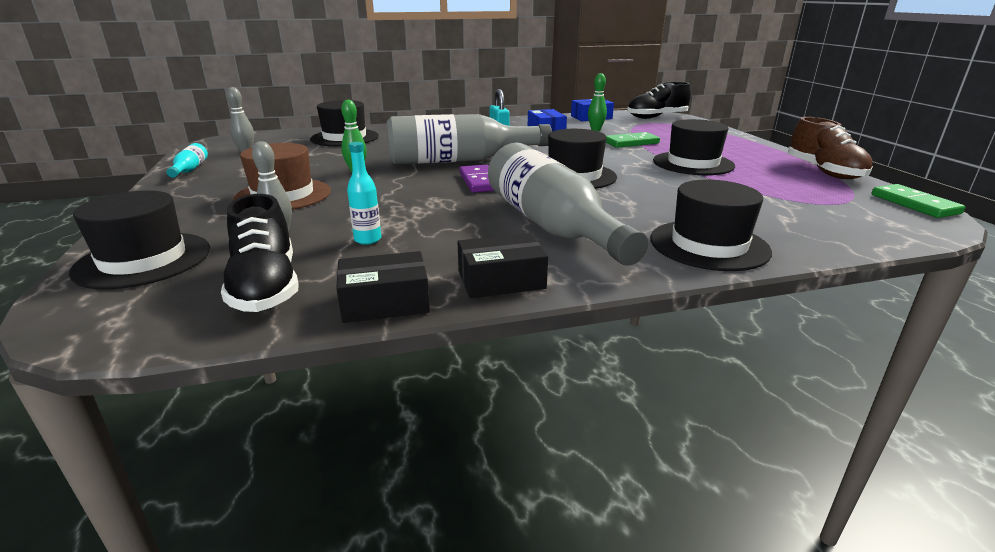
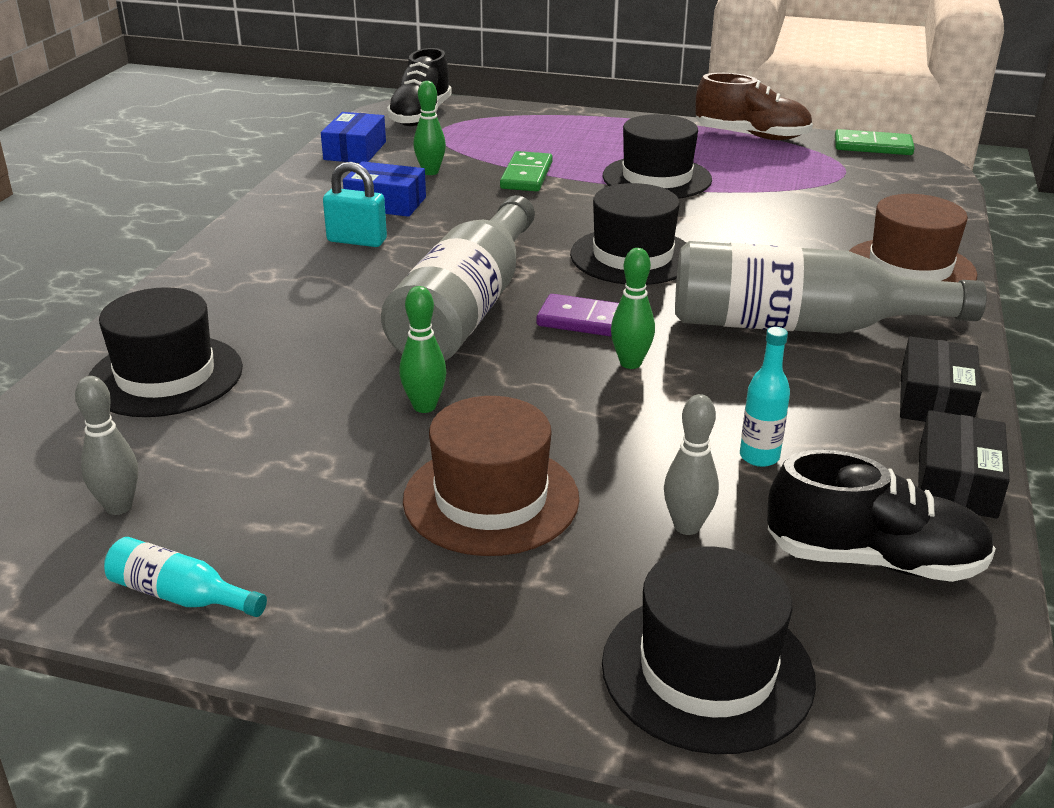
camera: 60 degrees left, 5 degrees up
black hat [650,180,772,271] -> brown hat [849,194,978,282]
none -> green bowling pin [611,248,655,369]

